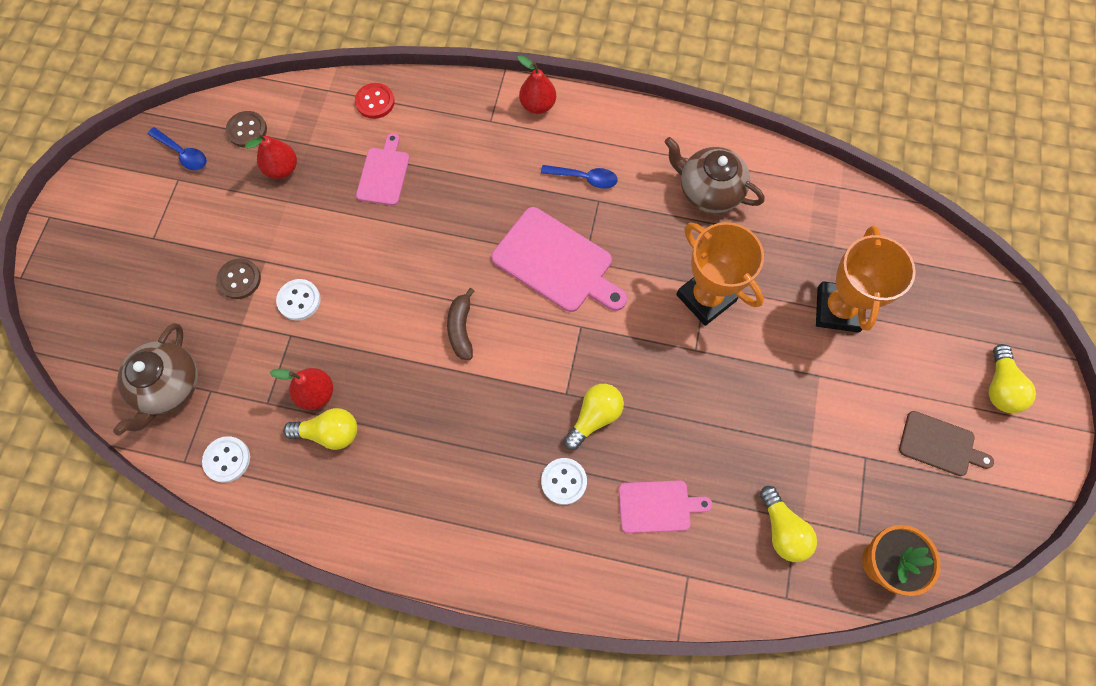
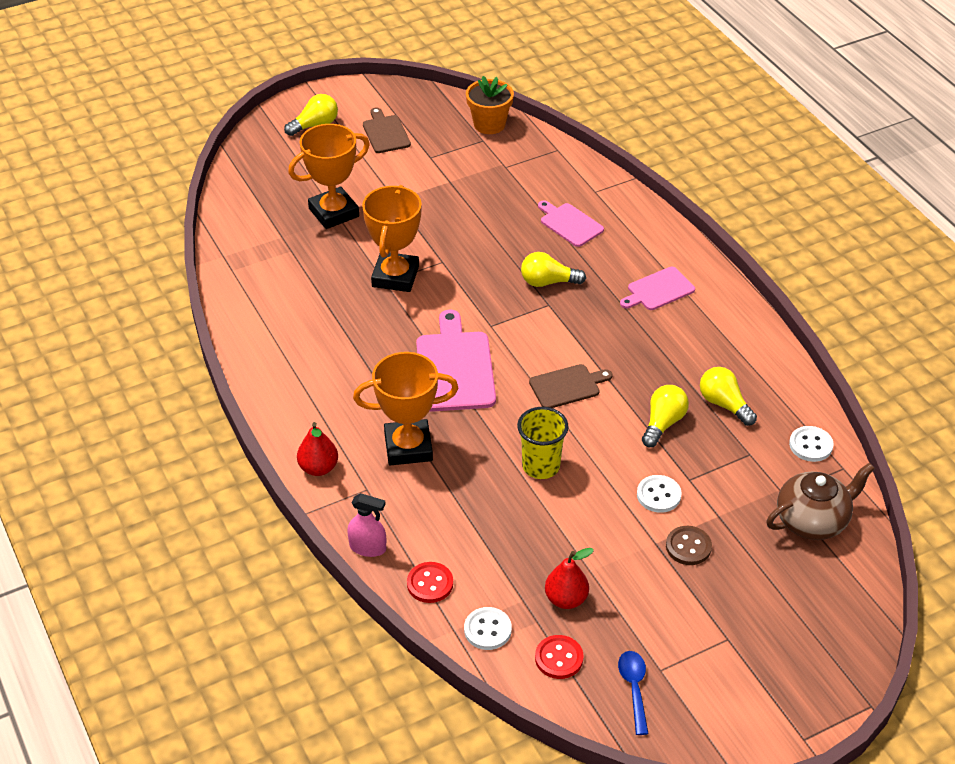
camera: 130 degrees left, 25 degrees down
brown button [226,111,267,147] -> red button [535,635,583,679]
red pear [270,368,333,410] -> none
pink cutting board [356,133,409,206] -> pink cutting board moved to [620,267,695,310]
brown banana [447,288,474,360] -> brown cutting board [529,364,613,408]
blue spoon [541,165,618,189] -> none
white button [541,458,587,505] -> white button moved to [464,607,512,650]
brown teapot [665,137,764,213] -> none
yellow light bulb [760,486,817,562] -> yellow light bulb moved to [642,385,689,447]
none -> pink spray bottle [347,493,386,557]
none -> orange trophy [353,352,458,466]
none -> yellow cup [517,407,569,479]

